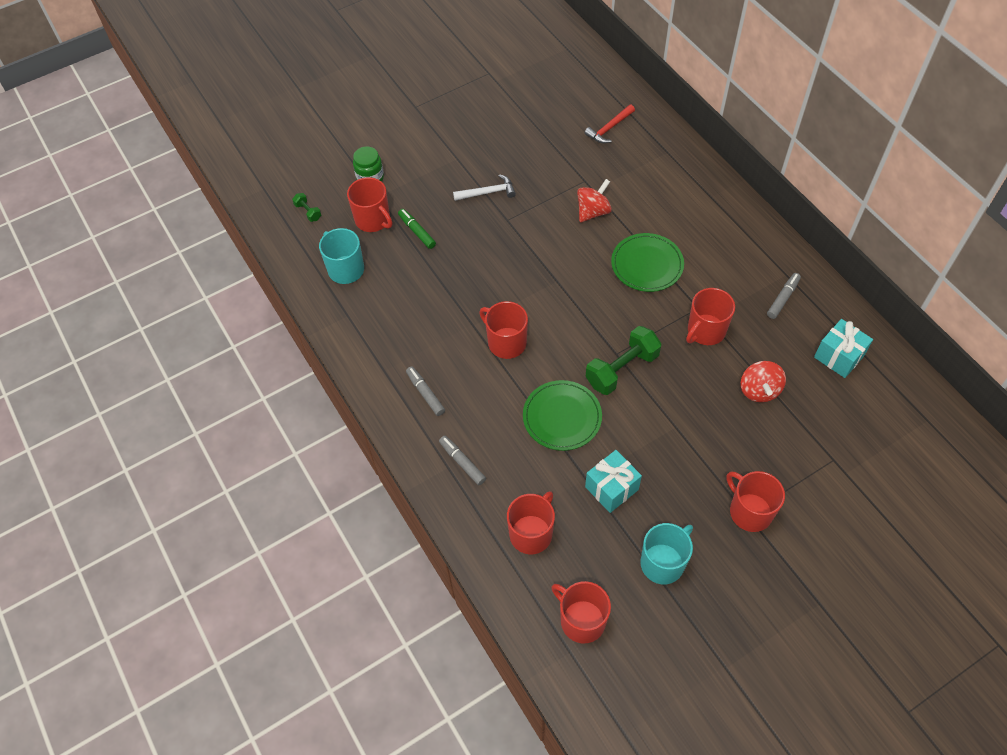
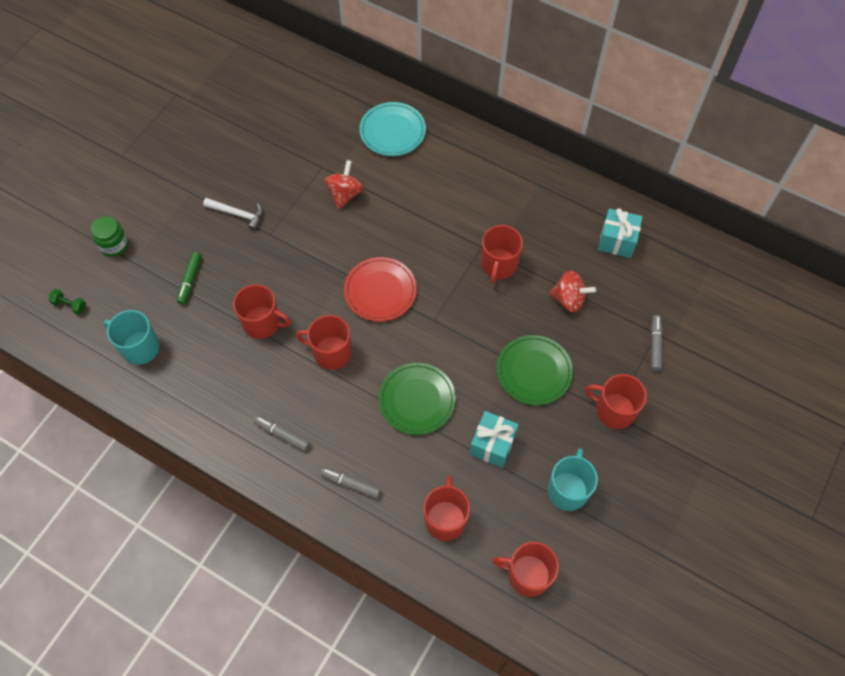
camera: 30 degrees left, 5 degrees up
red mug [347,177,392,232] -> red mug moved to [233,284,291,339]
green marker [398,209,436,249] -> green marker turned 105 degrees counterclockwise [177,252,201,305]
white hammer [453,174,516,201] -> white hammer turned 60 degrees clockwise [203,198,263,231]
red hammer [585,104,635,143] -> none
green dumbbell [585,326,662,395] -> none
green plate [611,233,684,292] -> green plate moved to [497,335,573,405]
red spinning top [741,361,786,402] -> red spinning top turned 45 degrees counterclockwise [549,270,596,312]
grey marker [767,273,801,319] -> grey marker moved to [651,315,663,371]
none -> red plate [344,257,417,322]
none -> turquoise plate [359,102,426,156]

